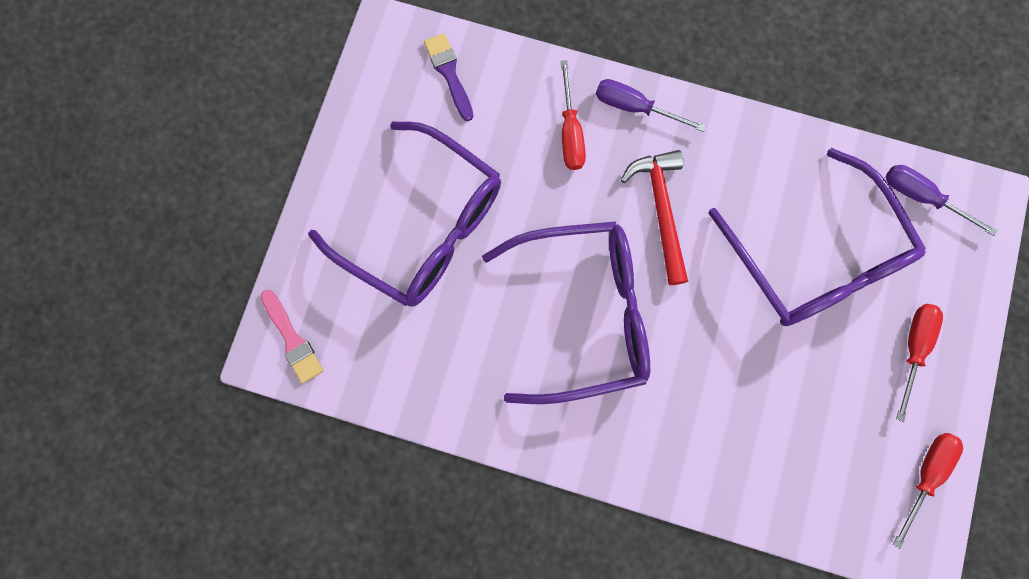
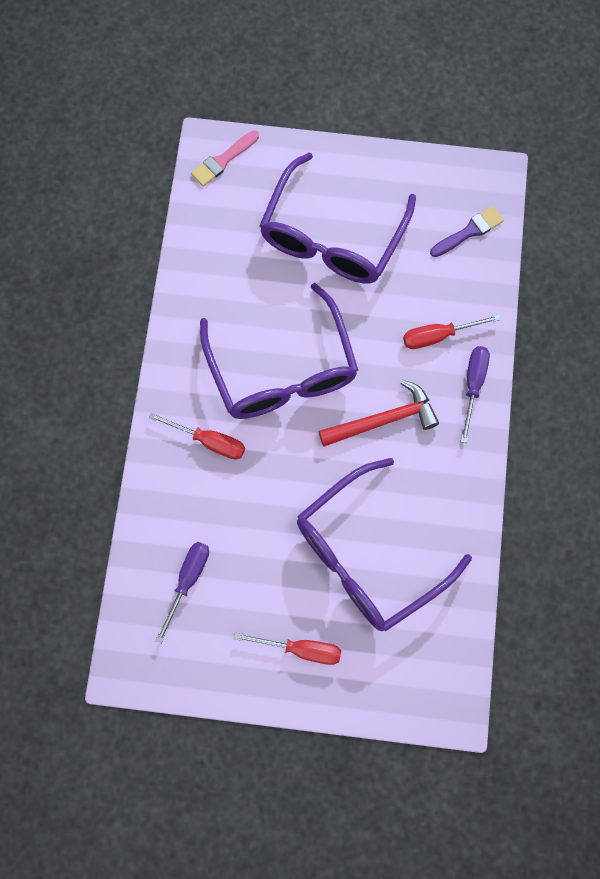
camera: 80 degrees right, 5 degrees down
purple screwdriver [886,165,997,236] -> purple screwdriver moved to [155,542,209,644]
red screwdriver [893,433,963,549] -> red screwdriver moved to [148,412,245,460]

